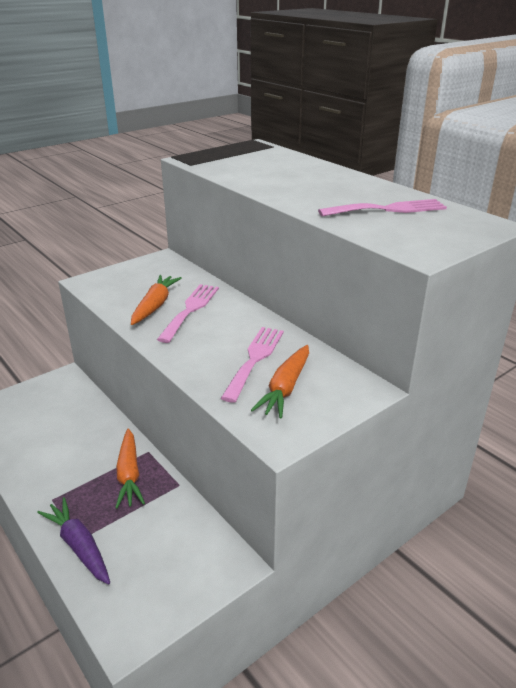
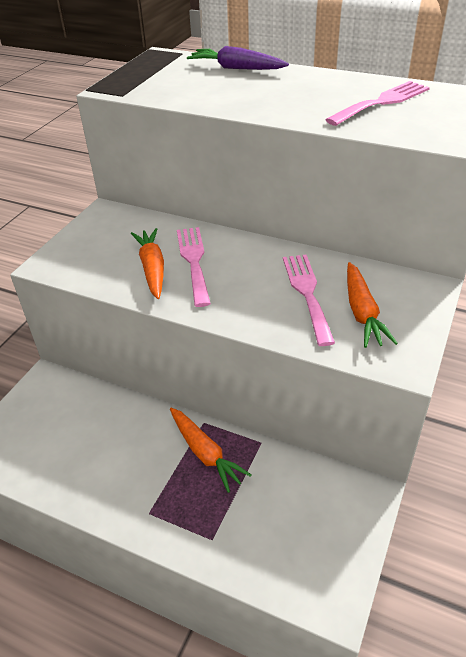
camera: 25 degrees left, 10 degrees up
purple carrot [37,497,110,584] -> purple carrot moved to [187,46,289,70]

